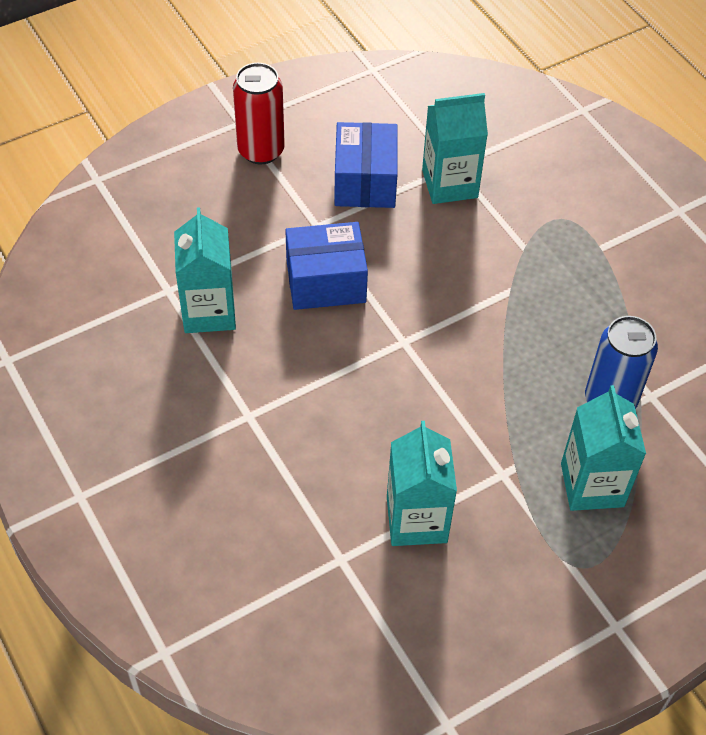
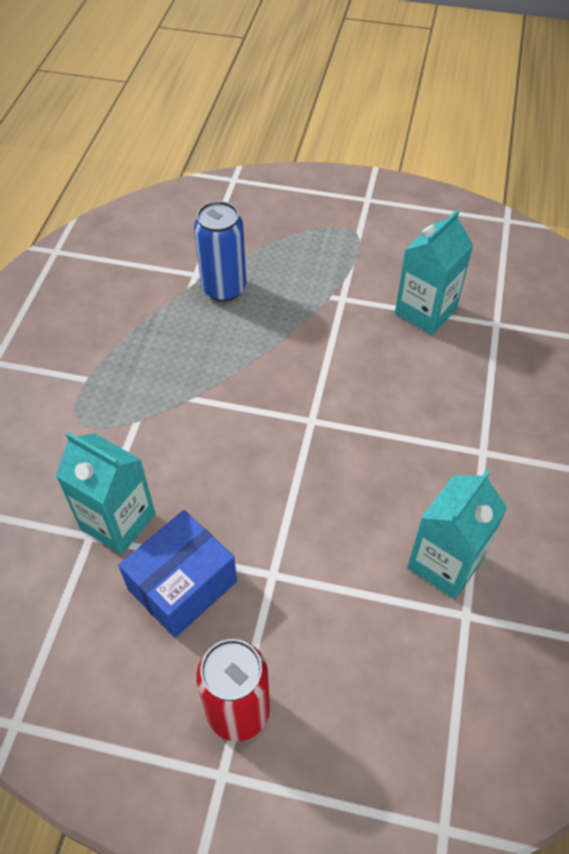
camera: 135 degrees left, 0 degrees up
blue box [285,222,368,310] -> none
turquoise carton [561,385,646,511] -> none

